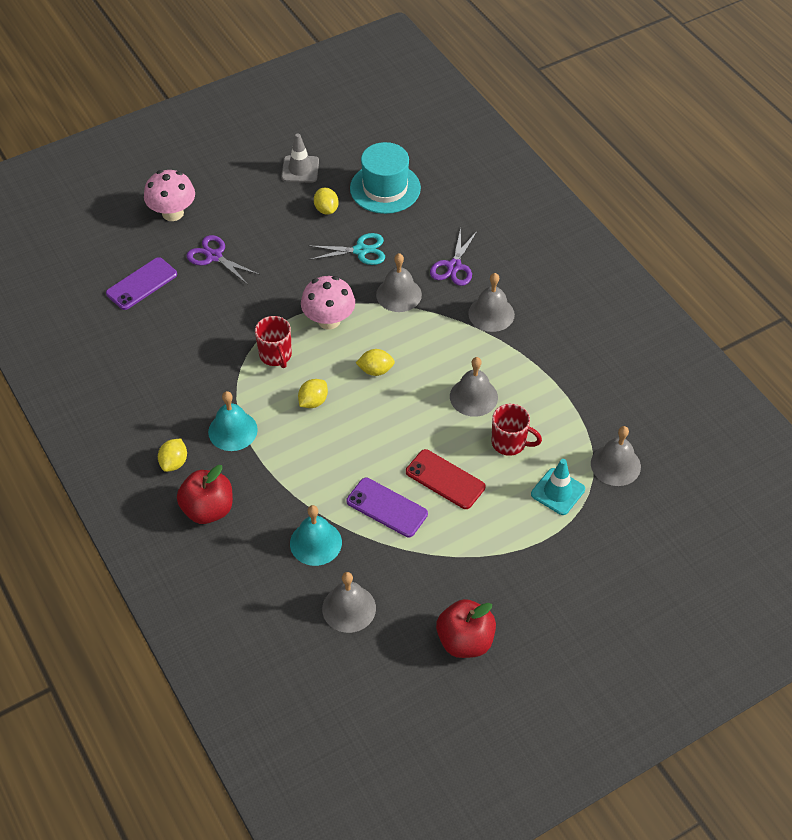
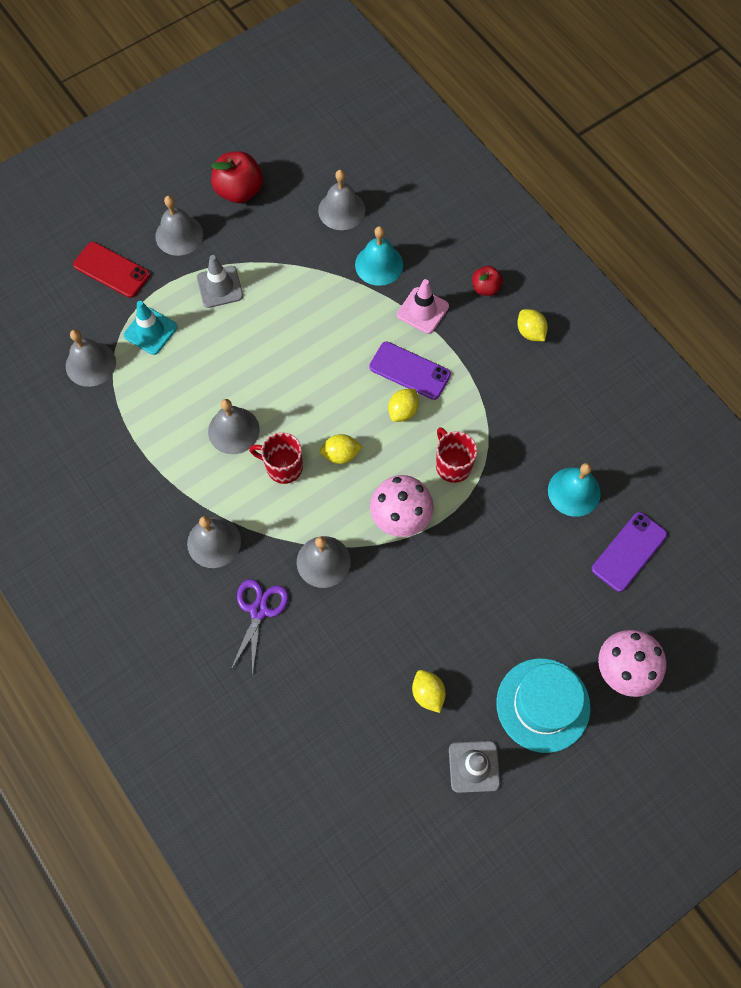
camera: 175 degrees right, 15 degrees up
yellow lemon [158,439,187,472] -> yellow lemon turned 45 degrees counterclockwise [517,309,548,341]
red apple [177,465,233,524] -> red apple [472,266,503,296], size x0.58
purple scissors [186,235,260,285] -> none
turquoise bell [208,391,258,451] -> turquoise bell moved to [548,463,601,517]
turquoise scissors [309,233,385,265] -> none
purple phone [347,478,428,537] -> purple phone moved to [369,342,451,400]
turquoise hat [350,142,421,214] -> turquoise hat moved to [496,658,591,753]
red phone [406,449,485,509] -> red phone moved to [73,242,150,298]
red mug [492,404,542,456] -> red mug moved to [249,432,303,484]
none -> grey bell [155,196,203,256]
none -> grey traffic cone [197,255,243,308]
none -> pink traffic cone [397,279,449,334]

